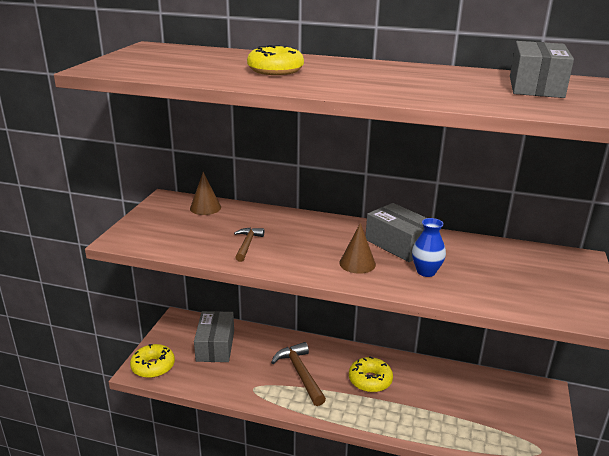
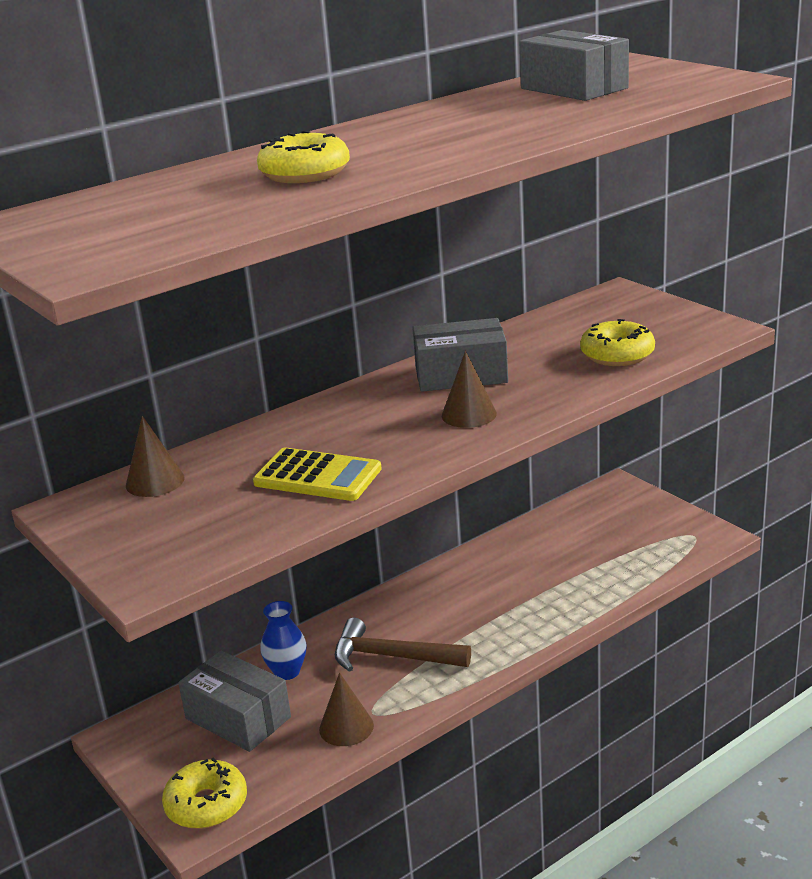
camera: 50 degrees left, 0 degrees up
brown hammer [234,228,264,262] -> yellow calculator [253,448,382,501]
yellow donut [349,357,393,392] -> yellow donut moved to [580,319,655,366]
blue vase [412,218,446,277] -> blue vase moved to [260,601,307,680]
none -> brown cone [319,672,374,746]

